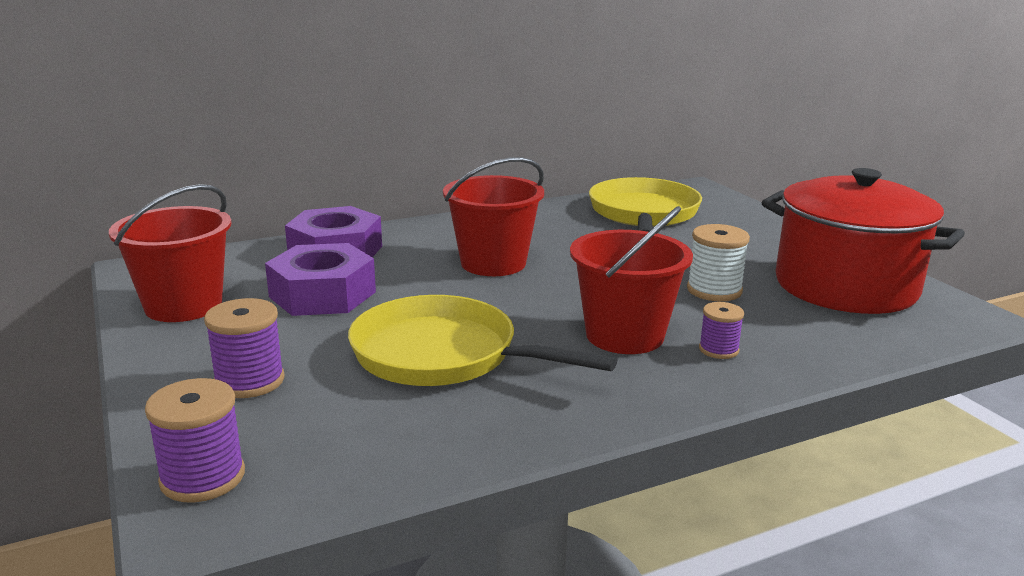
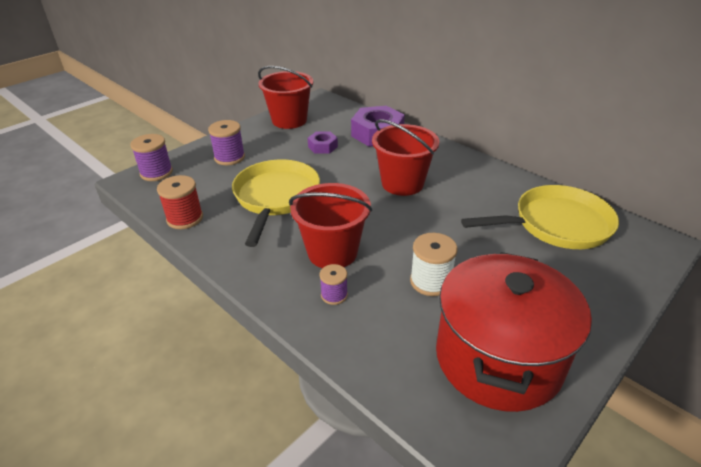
camera: 70 degrees right, 15 degrees up
purple nut [265,243,376,316] -> purple nut [308,132,338,154], size x0.53
none -> red spool [157,175,203,229]

